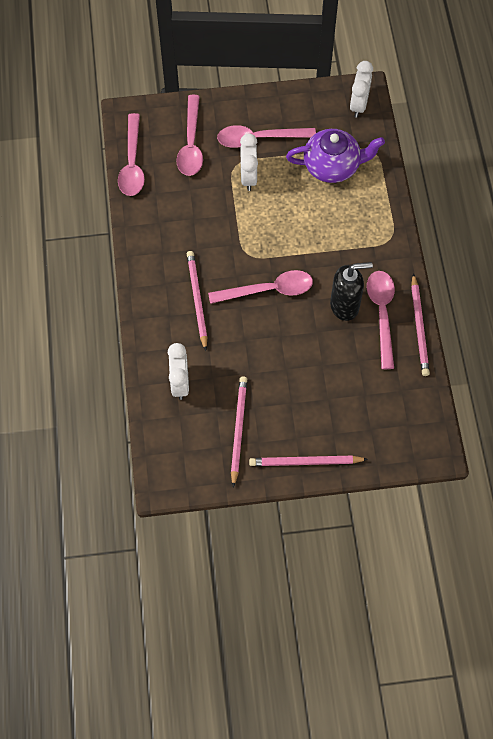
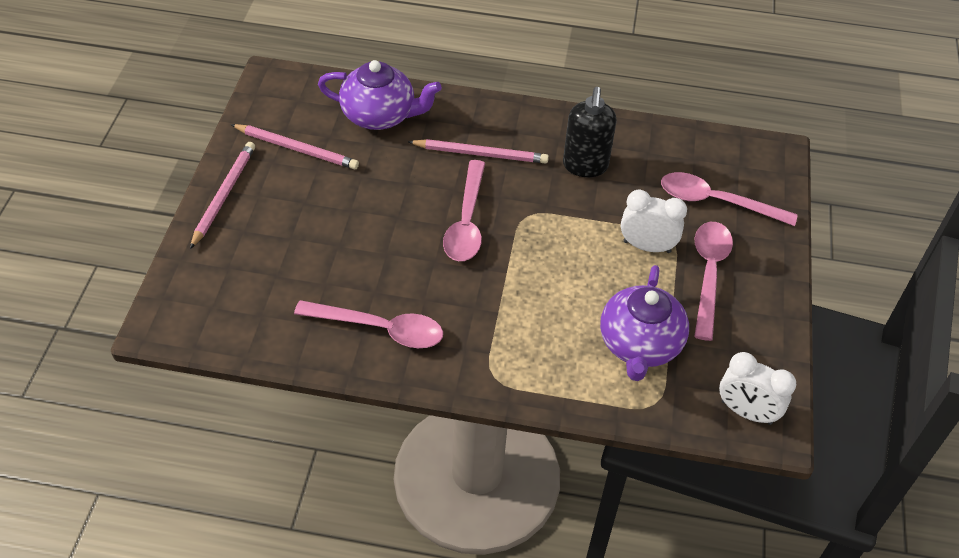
camera: 105 degrees right, 15 degrees down
pink spoon [118,113,145,196] -> none
white clock [168,343,189,400] -> purple teapot [318,60,442,130]
black soap dispenser [330,262,373,321] -> black soap dispenser moved to [563,87,617,177]
pink pencil [411,273,430,376] -> none

